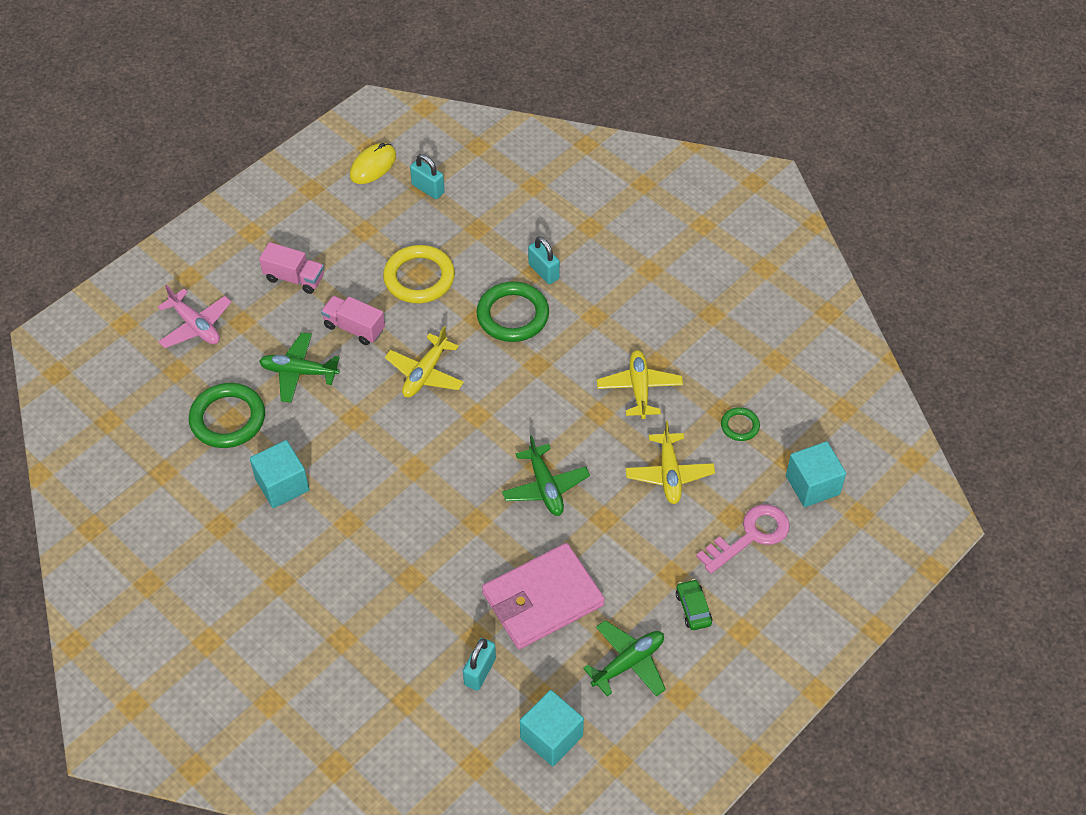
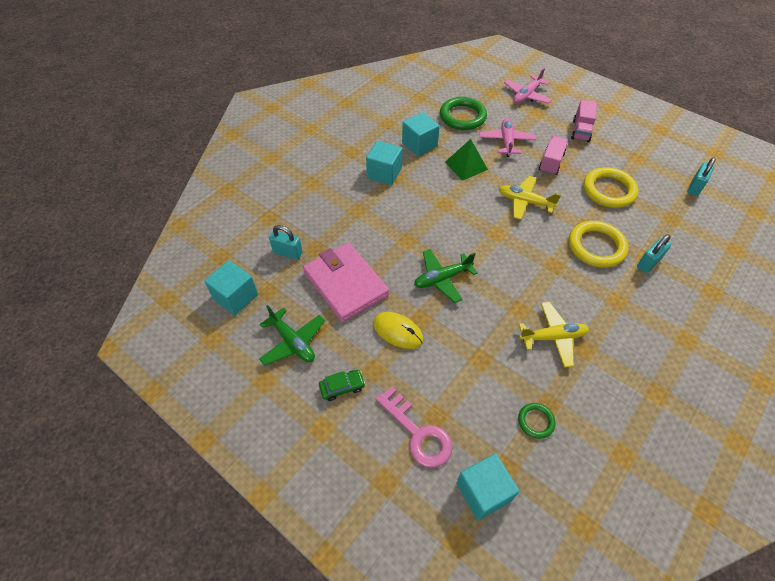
camera: 85 degrees right, 0 degrees up
green plane [259,332,340,402] -> pink plane [479,118,536,157]
yellow mouse [350,143,396,184] -> yellow mouse moved to [373,312,423,349]
green ring [476,282,549,342] -> yellow ring [569,221,628,268]
yellow plane [625,421,715,504] -> none
none -> turquoise cube [366,141,402,185]
none -> green pyramid [445,139,488,181]

